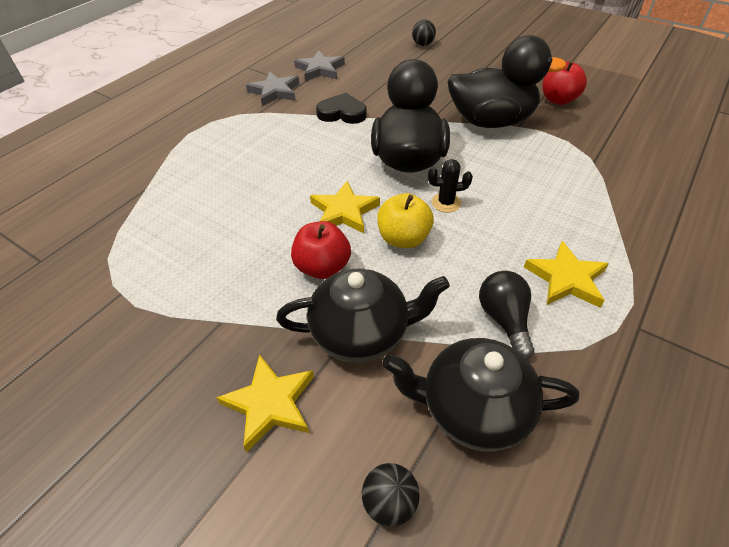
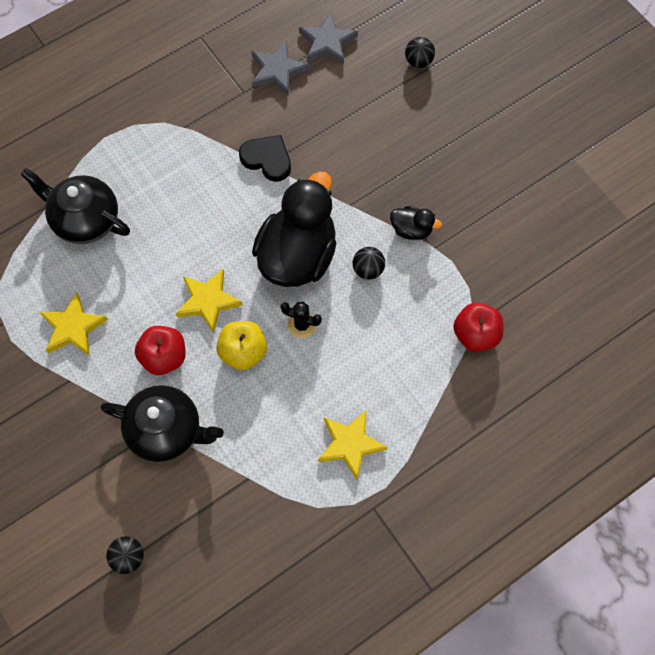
camera: 20 degrees right, 20 degrees up
yellow star [216,354,314,453] -> yellow star moved to [40,292,108,356]
grey star [246,72,299,106] -> grey star moved to [299,12,358,65]
black teapot [382,338,579,451] -> black teapot moved to [21,168,130,244]
black duck [448,35,566,128] -> black duck [390,206,442,240], size x0.44
black light bulb [479,271,534,359] -> none
red apple [542,60,587,105] -> red apple moved to [453,303,503,352]
none -> black ball [353,247,385,280]

